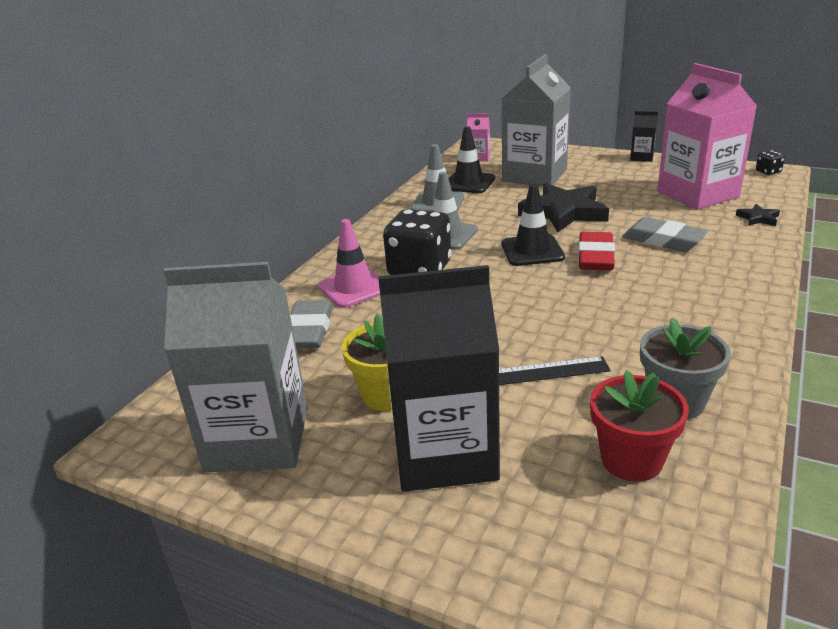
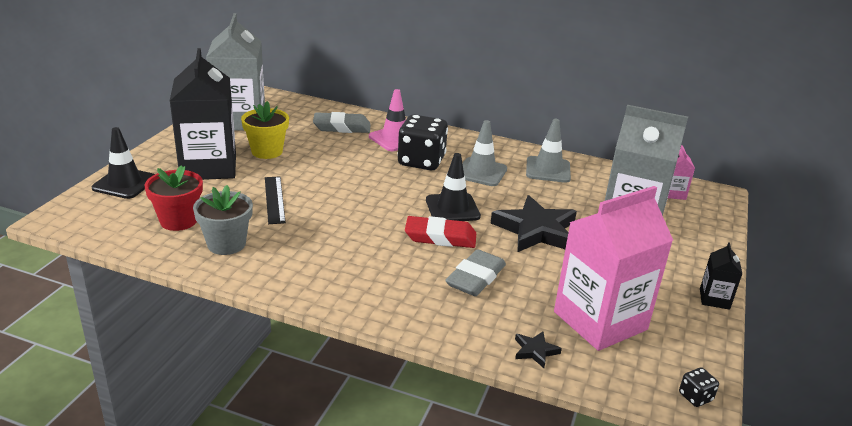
camera: 80 degrees right, 0 degrees up
black traffic cone [448,126,495,193] -> black traffic cone moved to [92,127,155,199]

